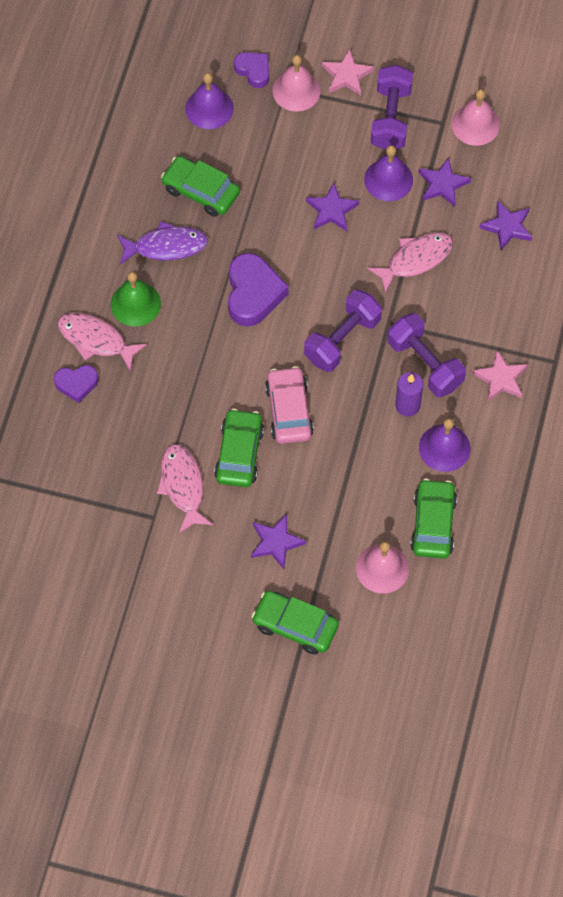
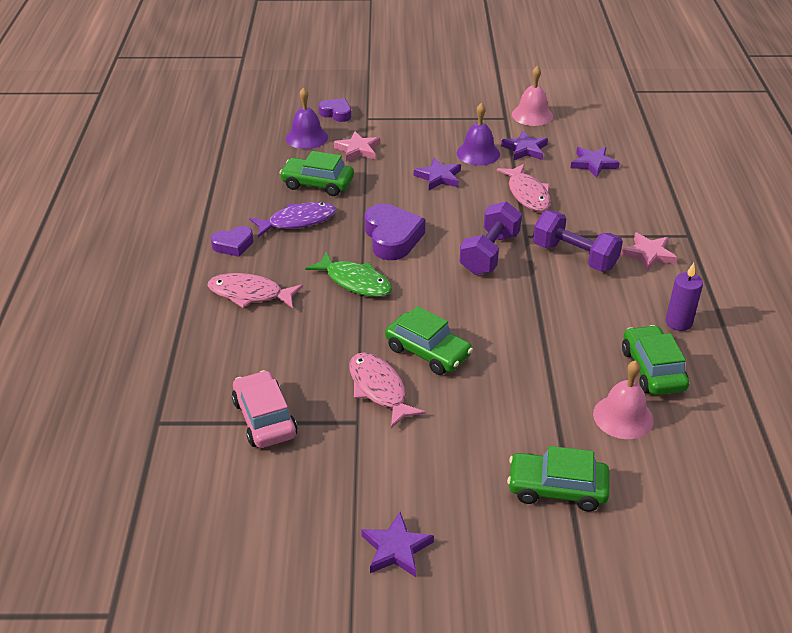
camera: 15 degrees left, 25 degrees down
purple heart [54,365,99,403] -> purple heart moved to [211,226,253,257]
green bell [111,271,161,327] -> none
green car [214,409,264,487] -> green car turned 135 degrees clockwise [385,306,473,375]
purple star [251,514,306,569] -> purple star moved to [361,512,434,577]
pink car [265,366,314,444] -> pink car moved to [232,370,298,448]
pink bell [272,55,321,112] -> none
pink star [322,49,374,96] -> pink star moved to [334,131,380,162]
pink fish [367,232,453,293] -> pink fish turned 120 degrees clockwise [497,164,551,211]
purple dumbbell [371,65,413,150] -> none
purple candle [395,372,423,416] -> purple candle moved to [666,263,703,331]
purple bell [419,418,471,472] -> none
none -> green fish [305,252,392,297]

